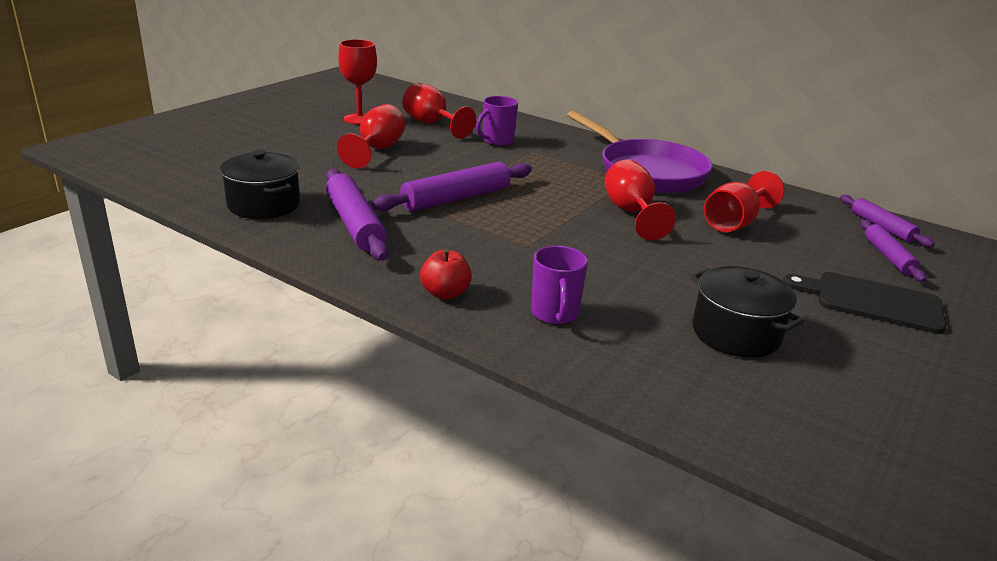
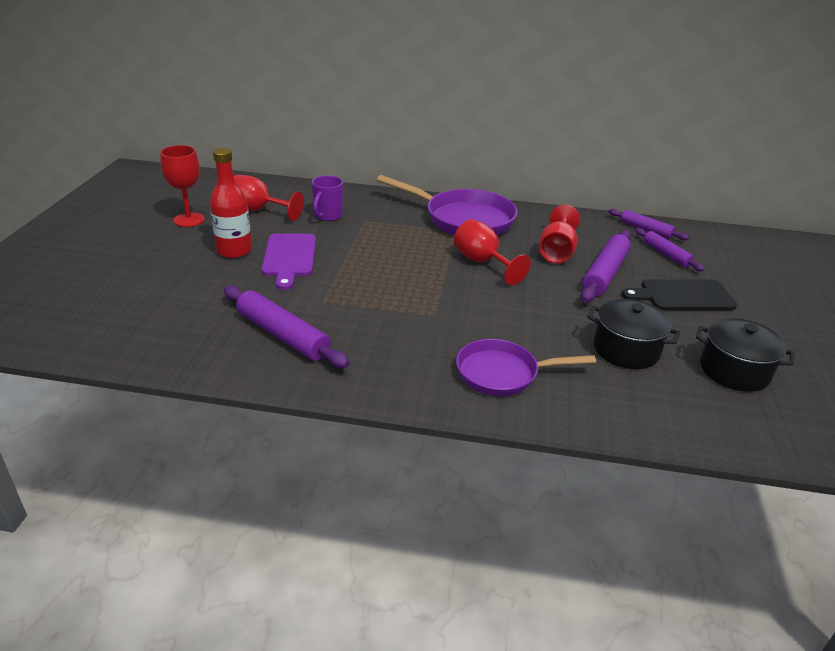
camera: 25 degrees left, 5 degrees up
black pot [220,150,300,219] -> black pot moved to [696,318,795,392]
red goblet [337,104,405,169] -> red bottle [210,148,252,258]
purple rolling pin [372,162,532,211] -> purple rolling pin moved to [581,230,631,303]
red apple [420,249,472,300] -> none
purple mug [531,246,588,325] -> purple pan [456,339,596,396]
none -> purple cutting board [261,233,316,290]

